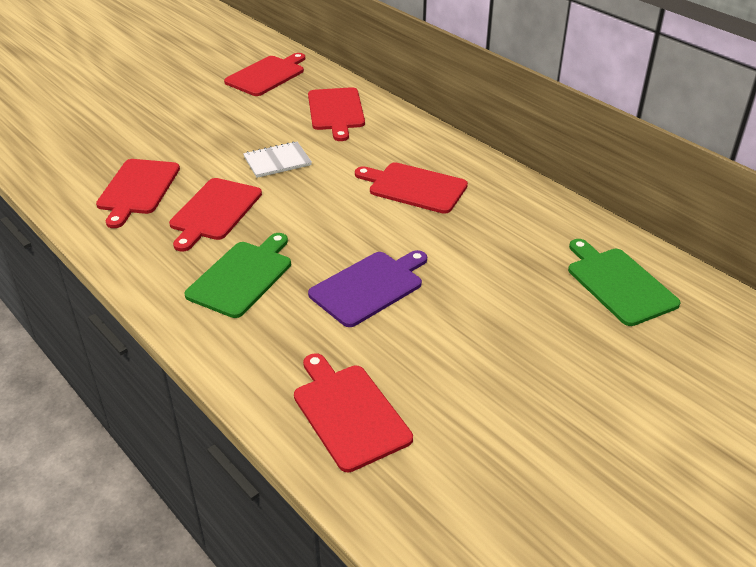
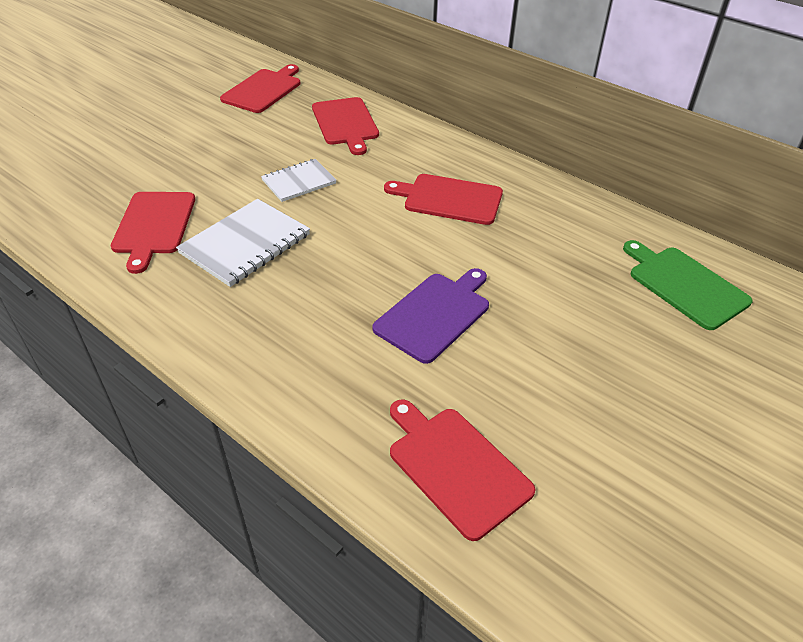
camera: 10 degrees left, 5 degrees up
red cutting board [169,178,262,252] -> white notebook [176,199,310,287]
green cutting board [185,233,291,318] -> none

